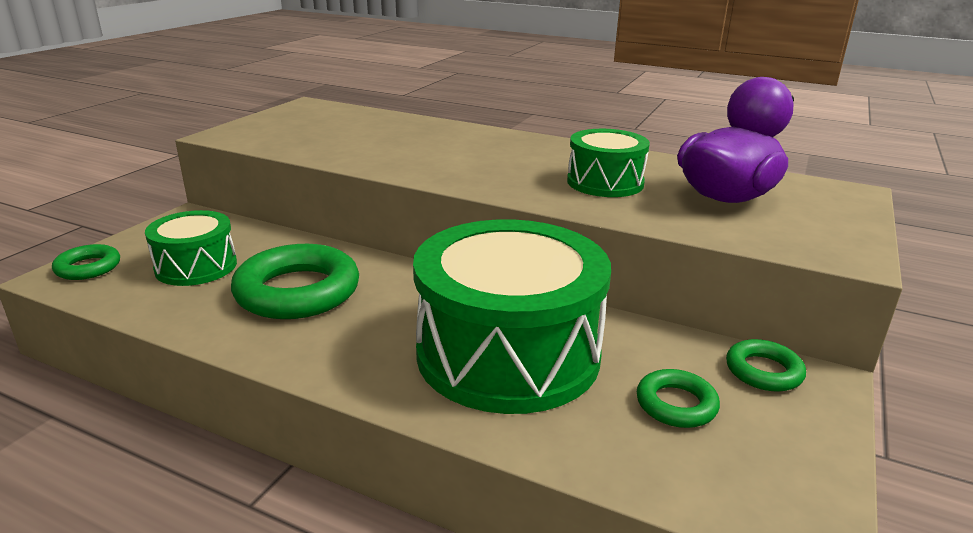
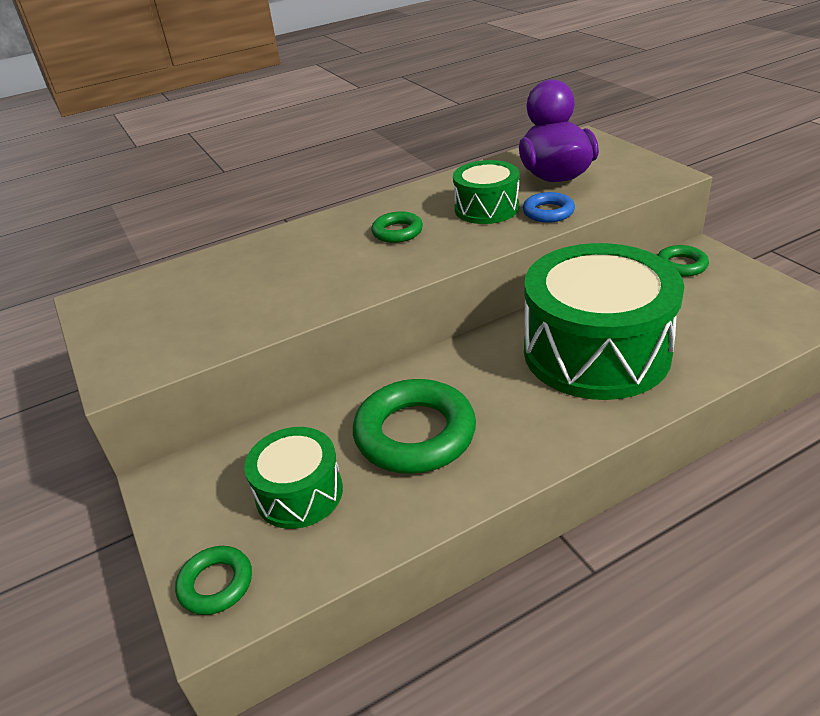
camera: 50 degrees left, 10 degrees up
green ring [637,369,720,428] -> green ring moved to [371,211,423,243]
none -> blue ring [523,192,575,223]

